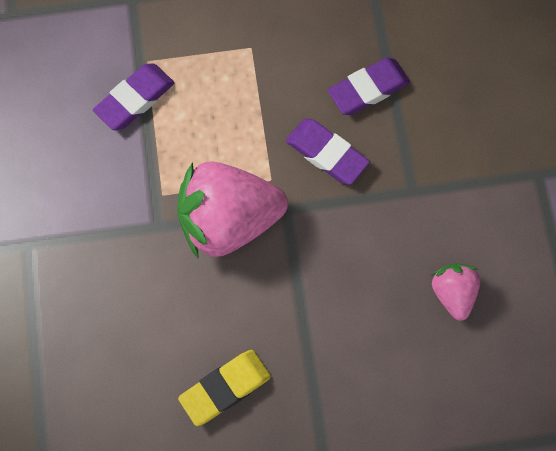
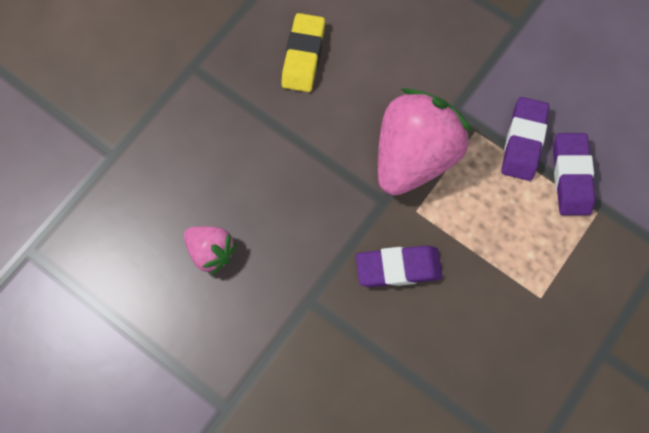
camera: 135 degrees right, 0 degrees up
purple eraser [328,57,410,115] -> purple eraser moved to [501,97,549,181]

